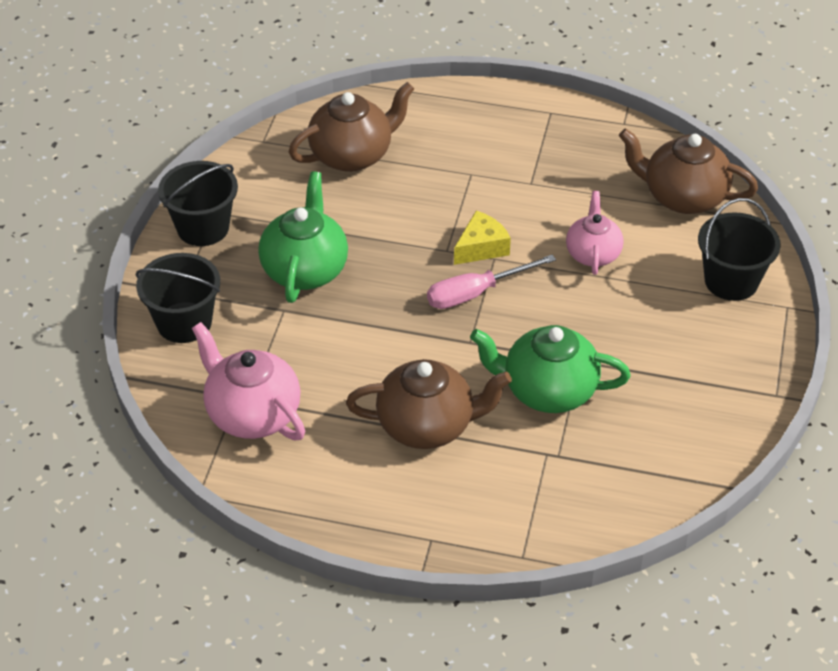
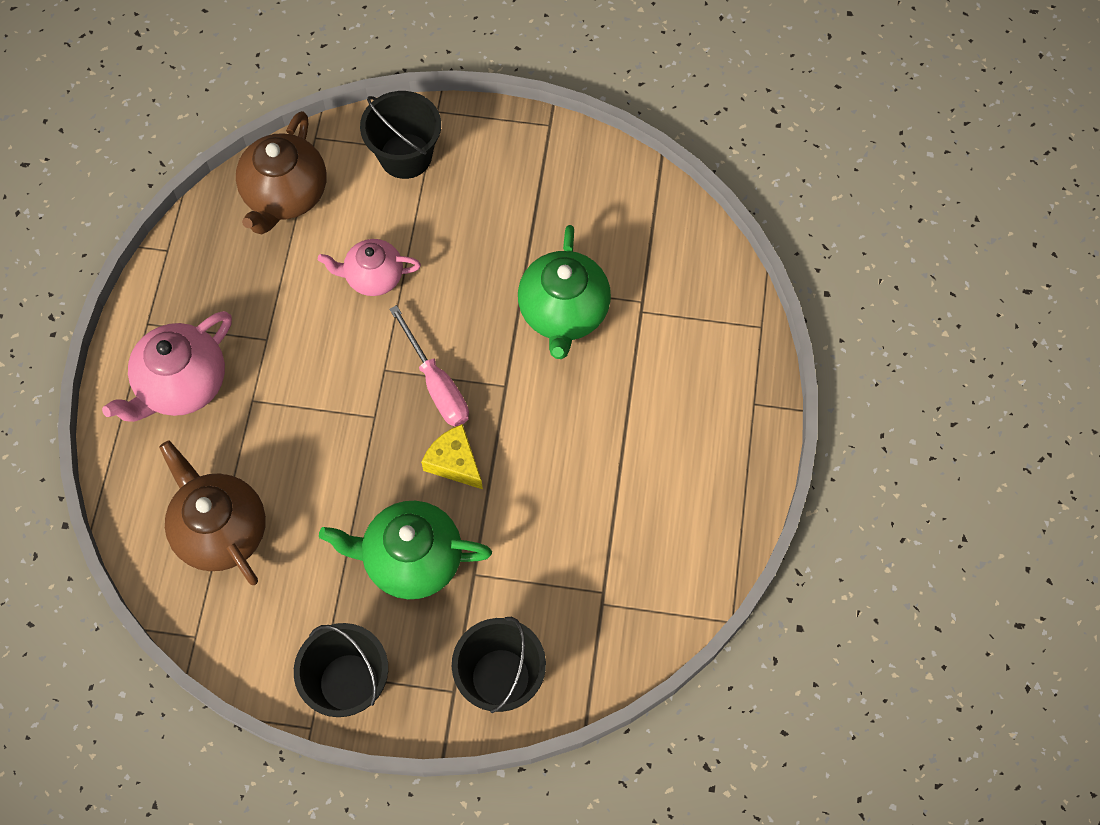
camera: 95 degrees left, 20 degrees up
pink teapot [192,322,305,440] -> pink teapot moved to [102,311,232,422]
brown teapot [346,359,512,449] -> none
yellow cheese [454,210,511,265] -> yellow cheese moved to [421,424,483,489]

